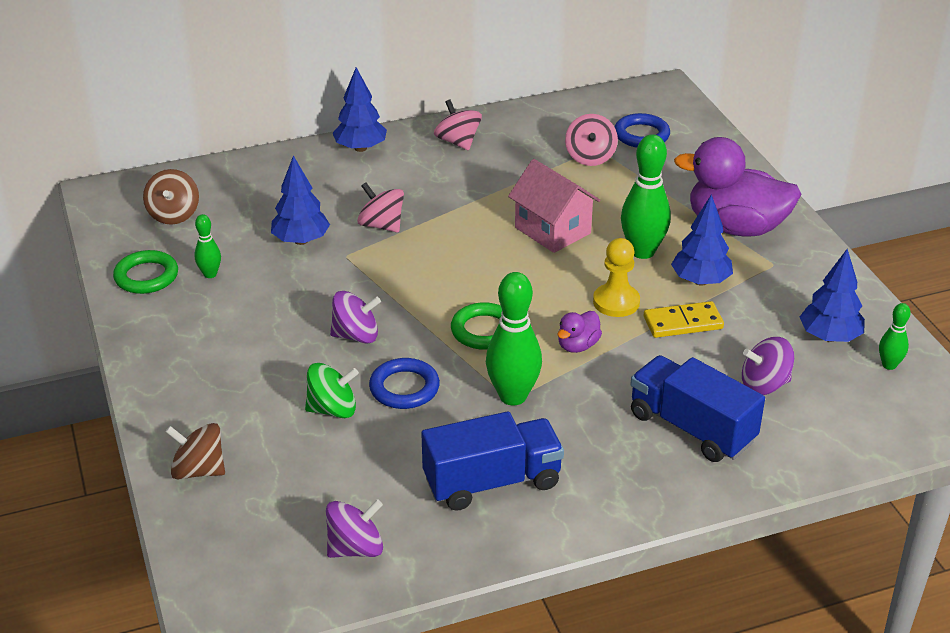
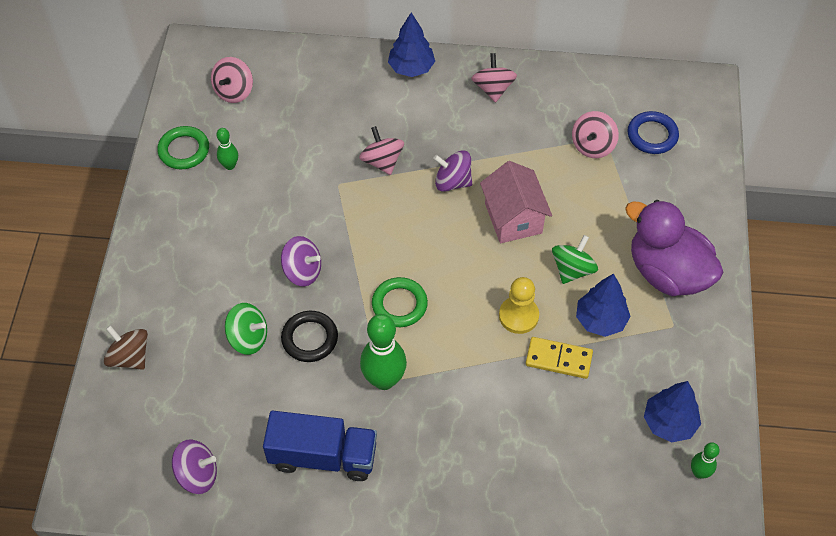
camera: 25 degrees right, 20 degrees up
brown spinning top [143,169,199,225] -> pink spinning top [211,57,253,103]
blue tree [271,155,330,245] -> none
blue ring [369,358,440,409] -> black ring [281,311,338,362]
purple duck [557,311,602,353] -> none
green bowling pin [621,134,671,259] -> green spinning top [552,235,598,284]
blue truck [631,355,765,462] -> none
purple spinning top [742,337,794,395] -> purple spinning top moved to [433,150,472,192]

